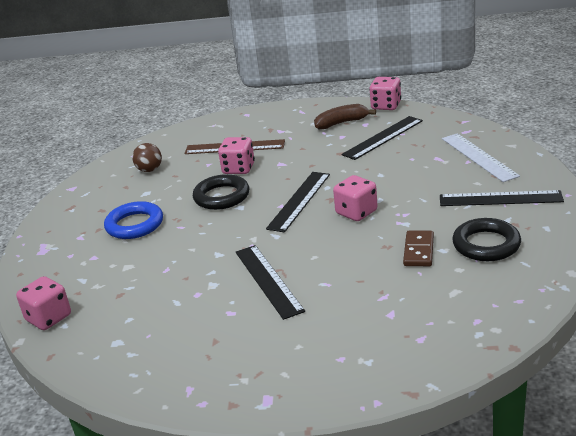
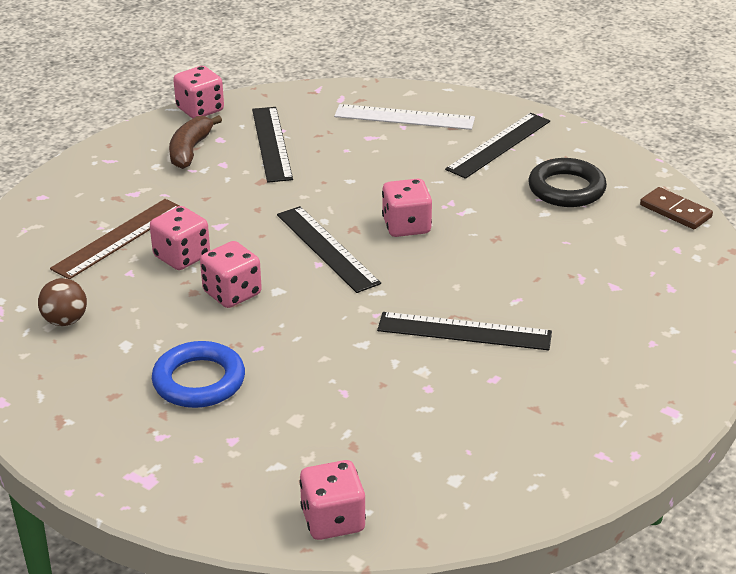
camera: 60 degrees left, 5 degrees up
black ring [193,174,249,210] -> pink dice [200,241,262,308]
brown domino [403,231,434,266] -> brown domino moved to [640,187,713,229]

